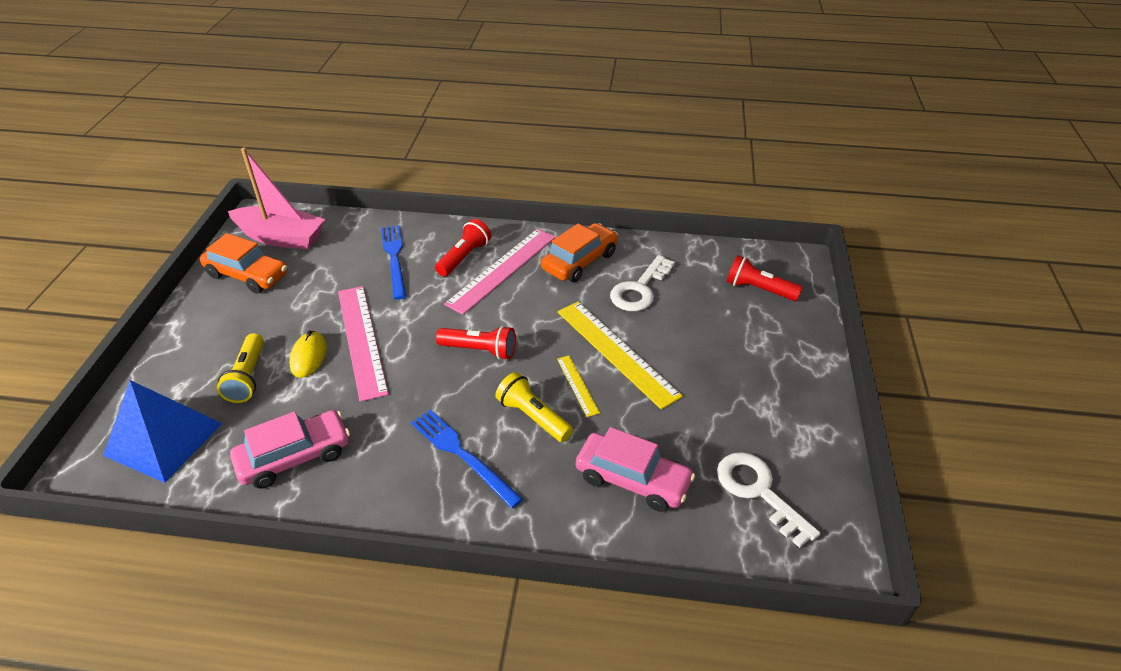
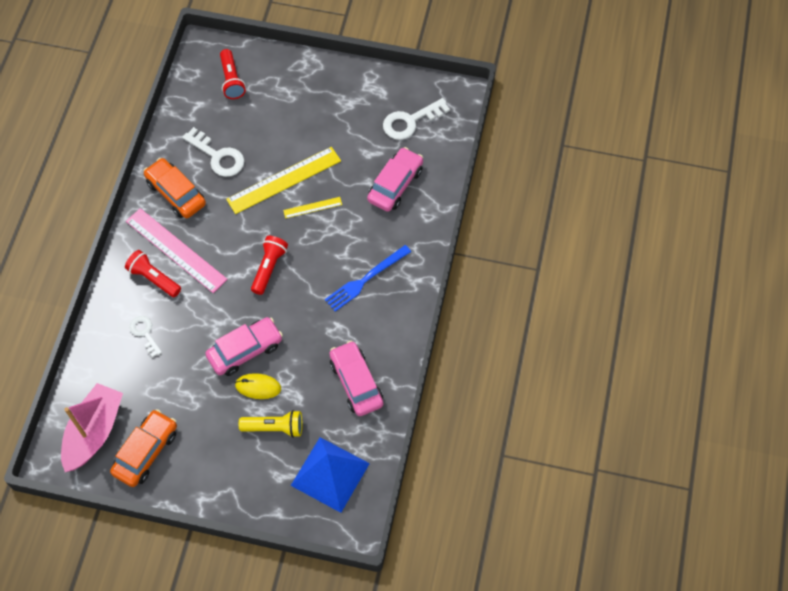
camera: 85 degrees left, 20 degrees up
pink ruler [338,286,389,402] -> pink car [205,317,283,376]
blue fork [381,225,406,300] -> white key [129,316,162,358]
yellow flashlight [495,372,573,442] -> none
red flashlight [727,255,803,301] -> red flashlight turned 45 degrees counterclockwise [220,49,246,99]

